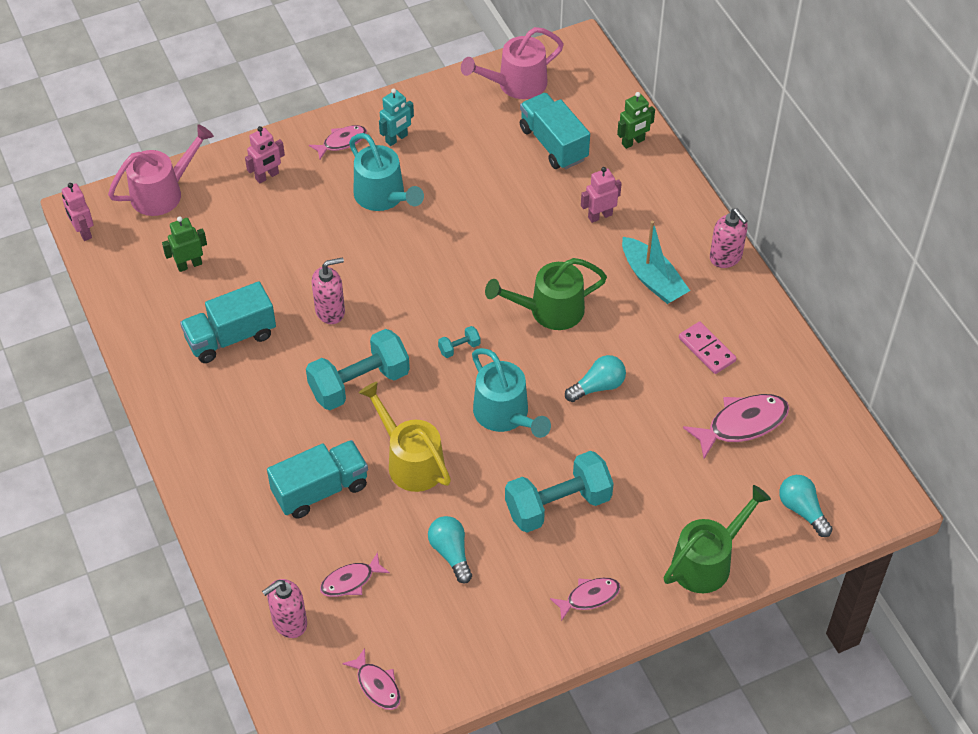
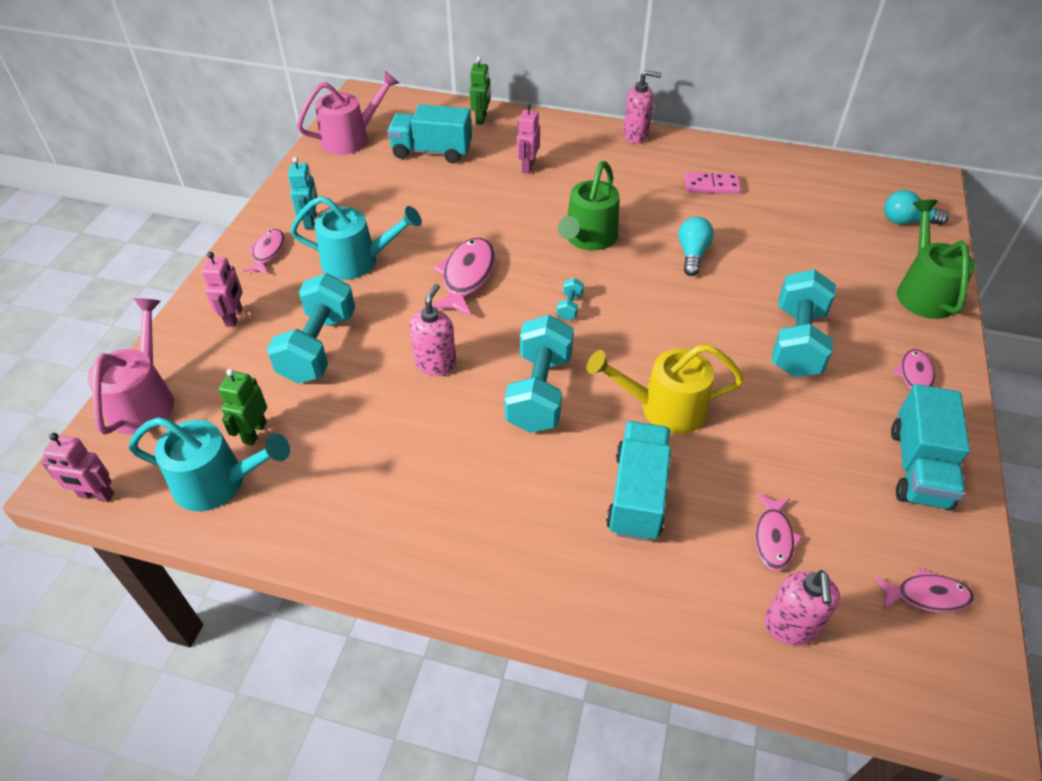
camera: 50 degrees left, 5 degrees down
turquoise truck [180,281,276,363] -> turquoise truck moved to [891,384,970,511]
turquoise light bulb [428,516,472,583] -> none
pink watering can [461,27,564,99] -> pink watering can turned 135 degrees counterclockwise [297,71,399,155]
turquoise watering can [472,348,551,438] -> turquoise watering can moved to [129,417,290,511]
turquoise boat [622,221,690,304] -> none
pink fish [683,394,789,459] -> pink fish moved to [432,238,495,317]
none -> turquoise dumbbell [267,273,355,384]

